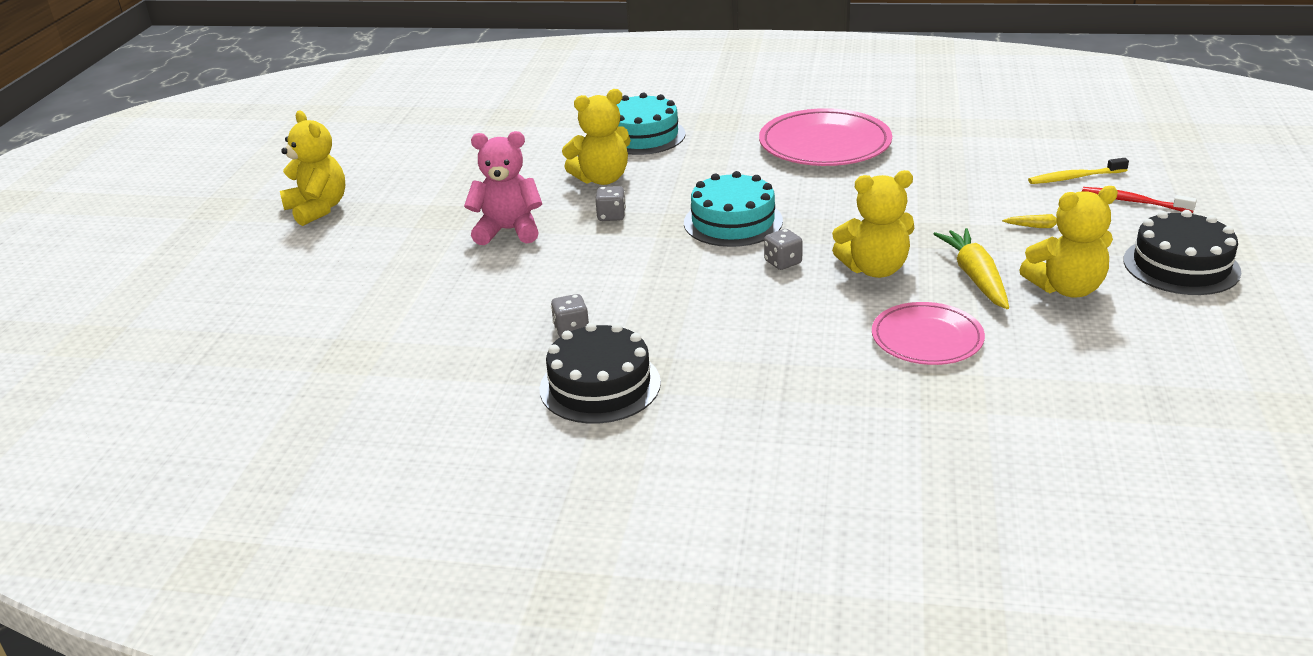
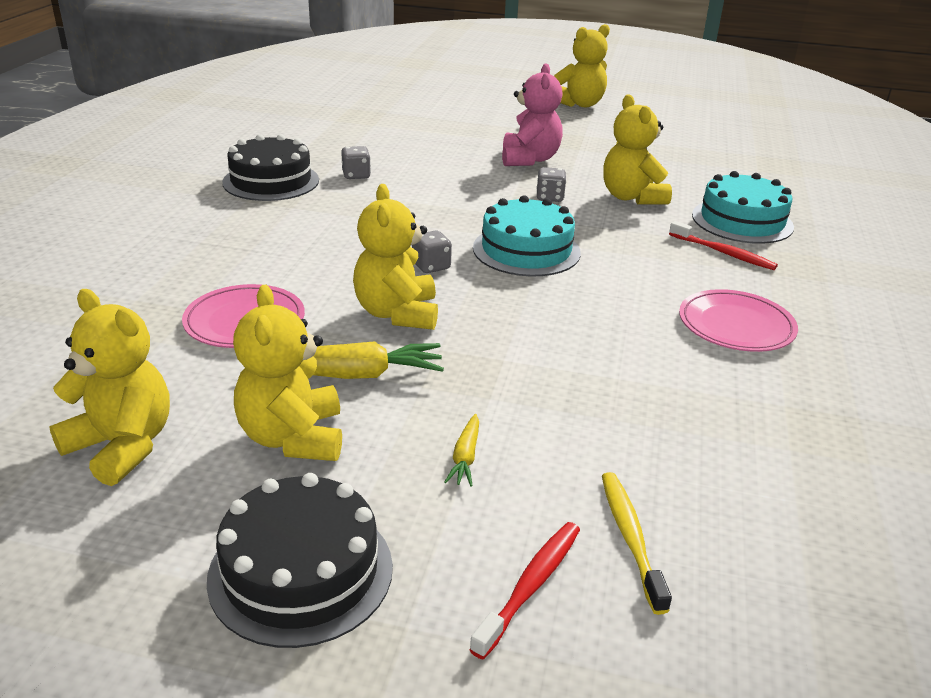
camera: 90 degrees right, 0 degrees up
pink plate [759,108,892,166] -> pink plate [679,289,798,352], size x0.63
none -> yellow teddy bear [49,289,170,486]
none -> red toothbrush [669,221,778,270]

